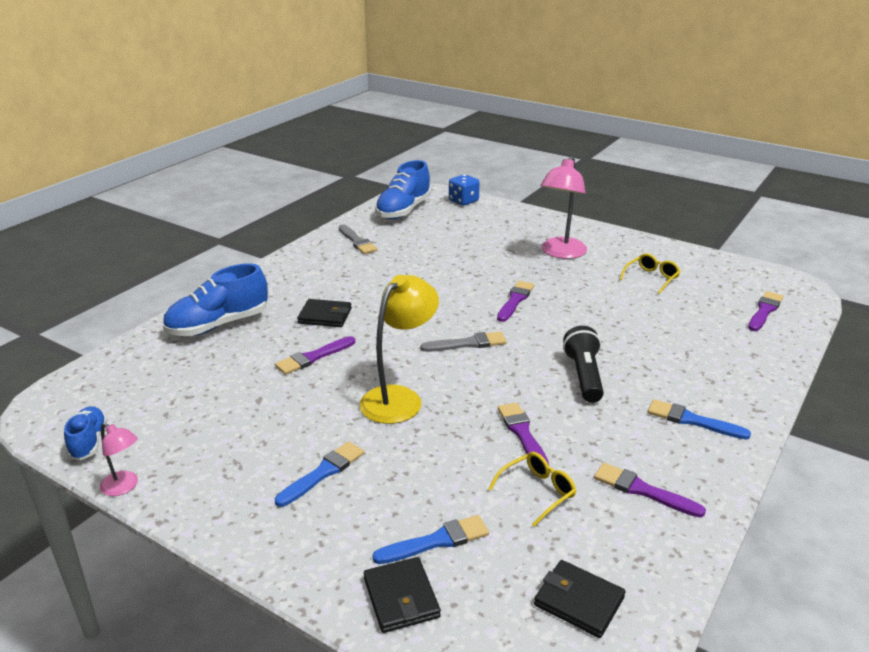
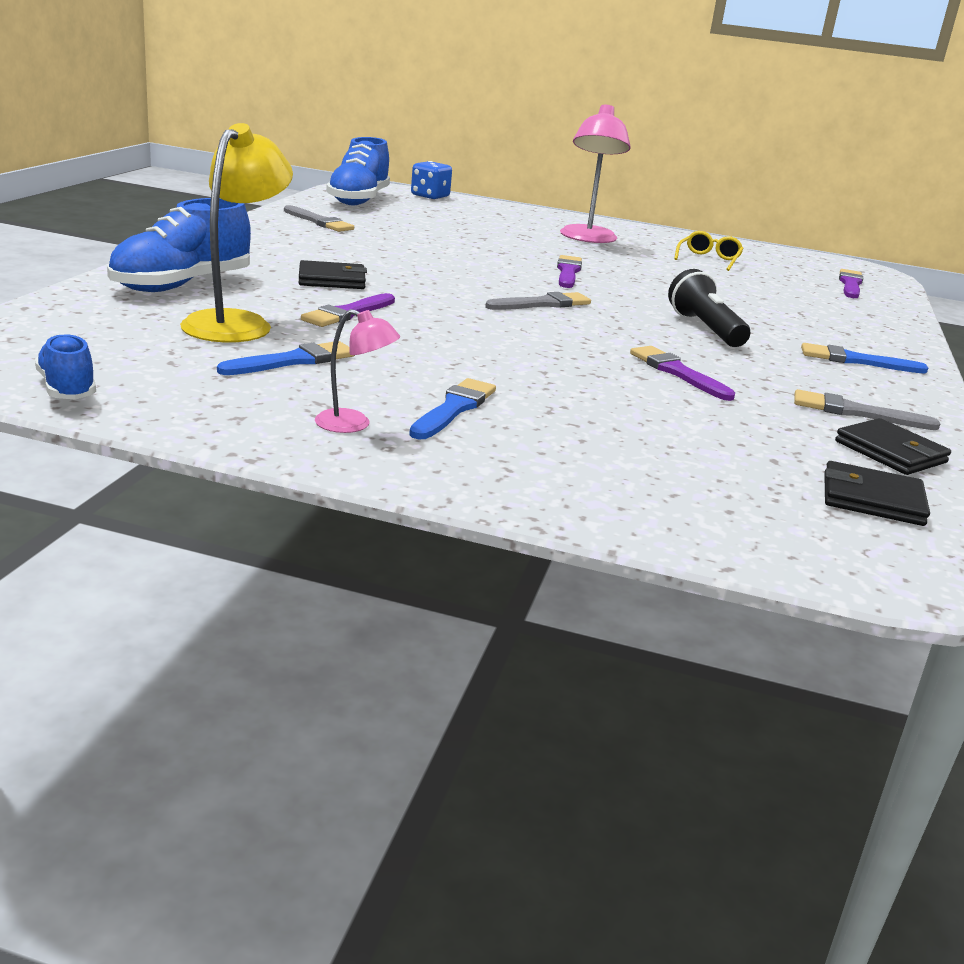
camera: 20 degrees left, 5 degrees down
pink lamp [100,423,138,496] -> pink lamp moved to [315,309,400,433]
yellow lamp [359,275,439,424] -> yellow lamp moved to [180,123,293,343]
black wallet [364,557,441,633] -> black wallet moved to [835,418,951,475]
blue brush [372,515,489,564] -> blue brush moved to [217,341,355,375]
yellow glasses [488,452,576,527] -> none
purple brush [594,463,706,517] -> grey brush [794,389,940,430]

